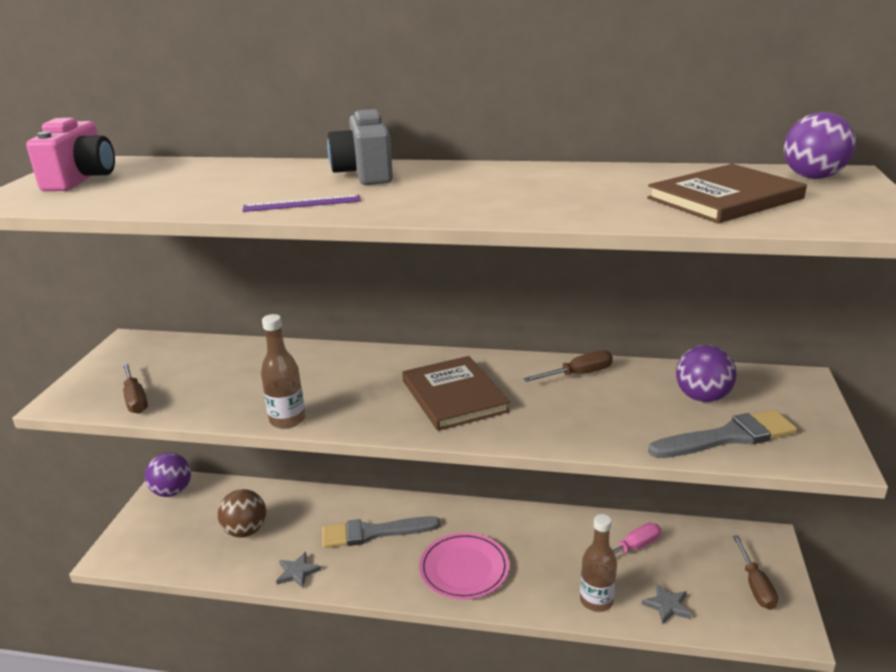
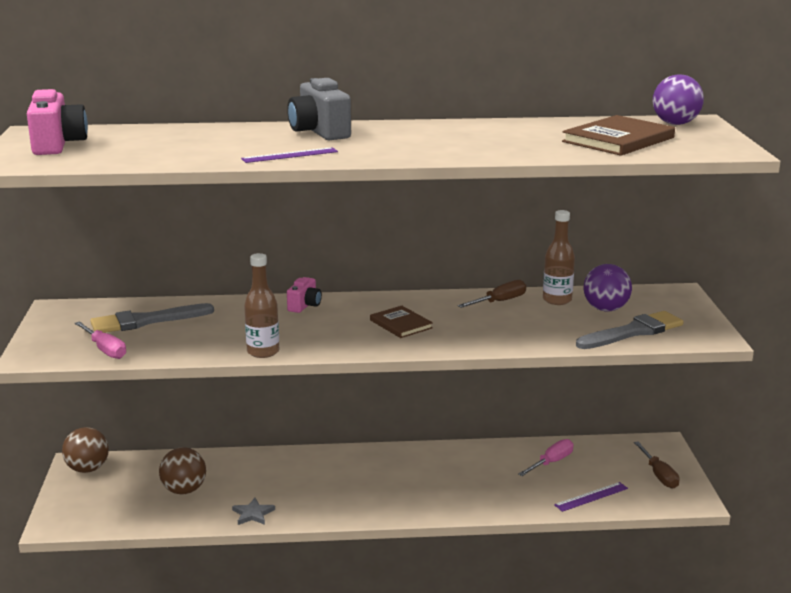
camera: 15 degrees left, 5 degrees down
brown screwdriver [122,362,148,414] -> pink screwdriver [75,321,126,359]
purple ball [145,453,191,497] -> brown ball [62,427,109,473]
grey brush [322,516,440,548] -> grey brush moved to [90,303,214,333]
brown book [402,356,510,431] -> brown book [370,306,433,338], size x0.60
pink plate [419,532,509,600] -> none
brown bottle [580,514,617,612] -> brown bottle moved to [543,210,575,305]
grey star [642,584,691,625] -> purple ruler [554,482,628,512]
none -> pink camera [287,277,322,313]

